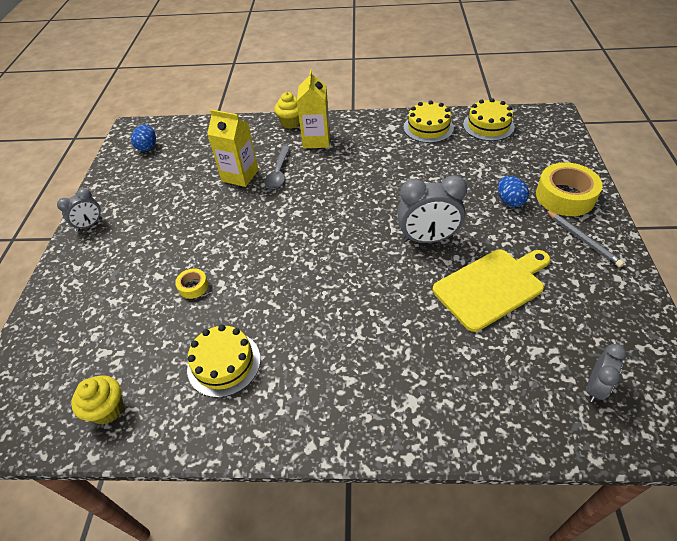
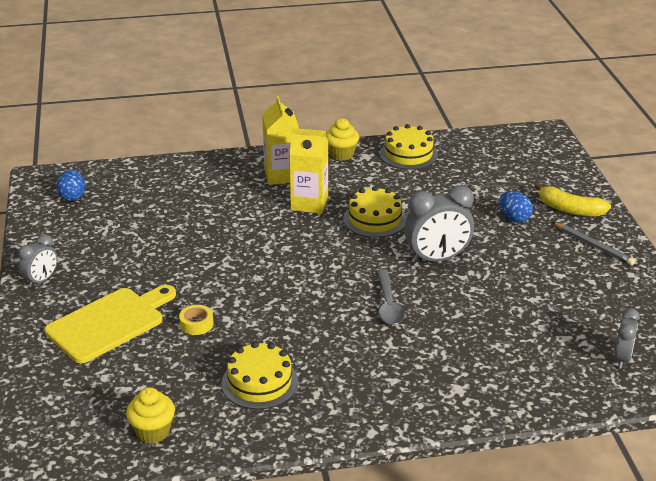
camera: 15 degrees left, 15 degrees down
yellow carton [207,109,258,187] -> yellow carton moved to [289,128,328,214]
grey spoon [265,146,290,189] -> grey spoon moved to [377,269,405,325]
yellow cupcake [274,92,300,129] -> yellow cupcake moved to [326,118,359,161]
yellow cutting board [433,249,550,332] -> yellow cutting board moved to [45,285,176,363]
yellow cake [463,98,515,141] -> yellow cake moved to [343,186,407,238]
yellow tape [536,162,603,216] -> yellow banana [535,183,611,217]

